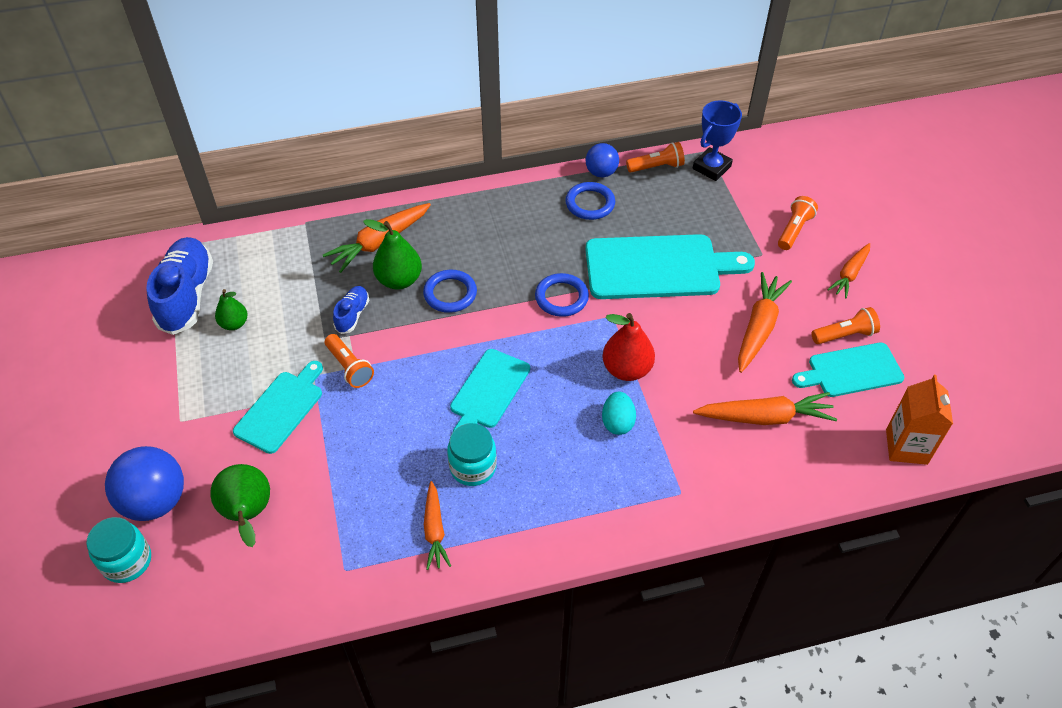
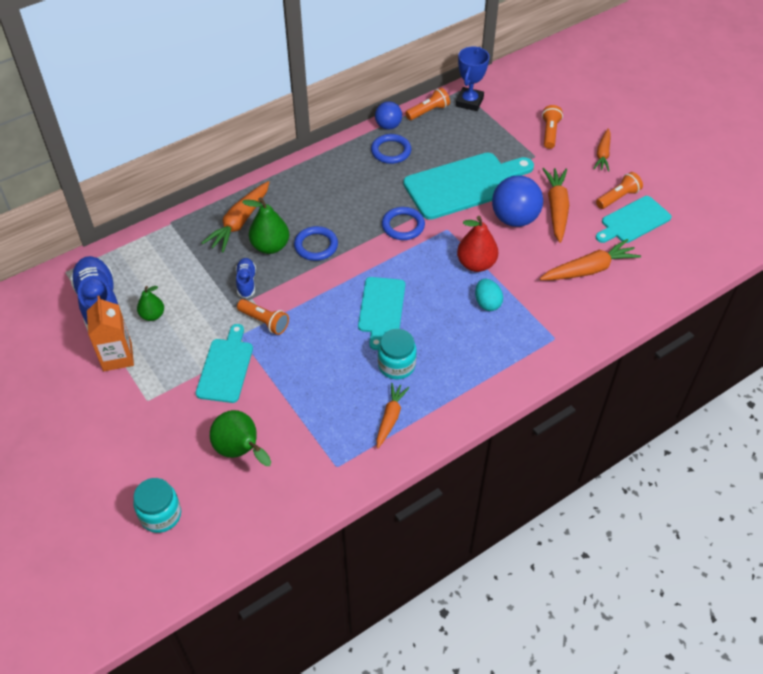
camera: 20 degrees left, 0 degrees up
blue ball [105,446,184,521] -> blue ball moved to [492,175,543,227]
orange carrot [424,481,451,570] -> orange carrot turned 135 degrees counterclockwise [376,383,409,448]
orange carton [886,375,953,465] -> orange carton moved to [87,296,134,371]

